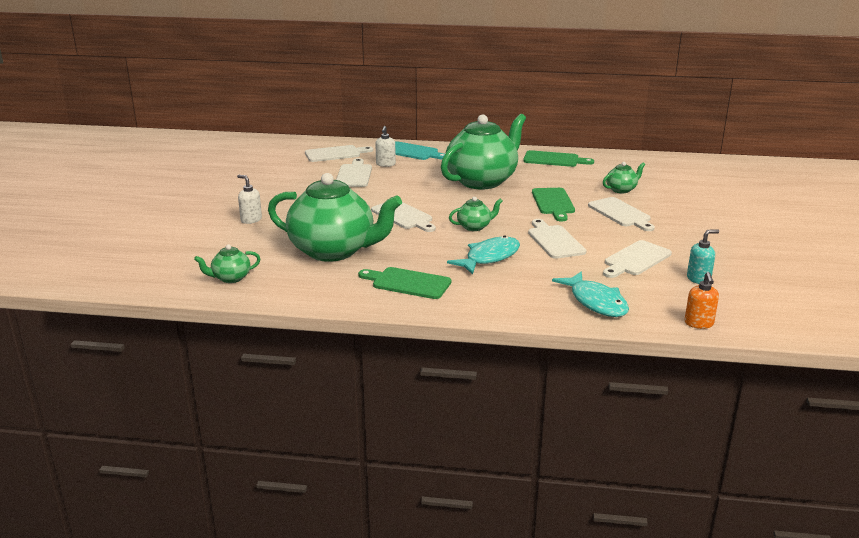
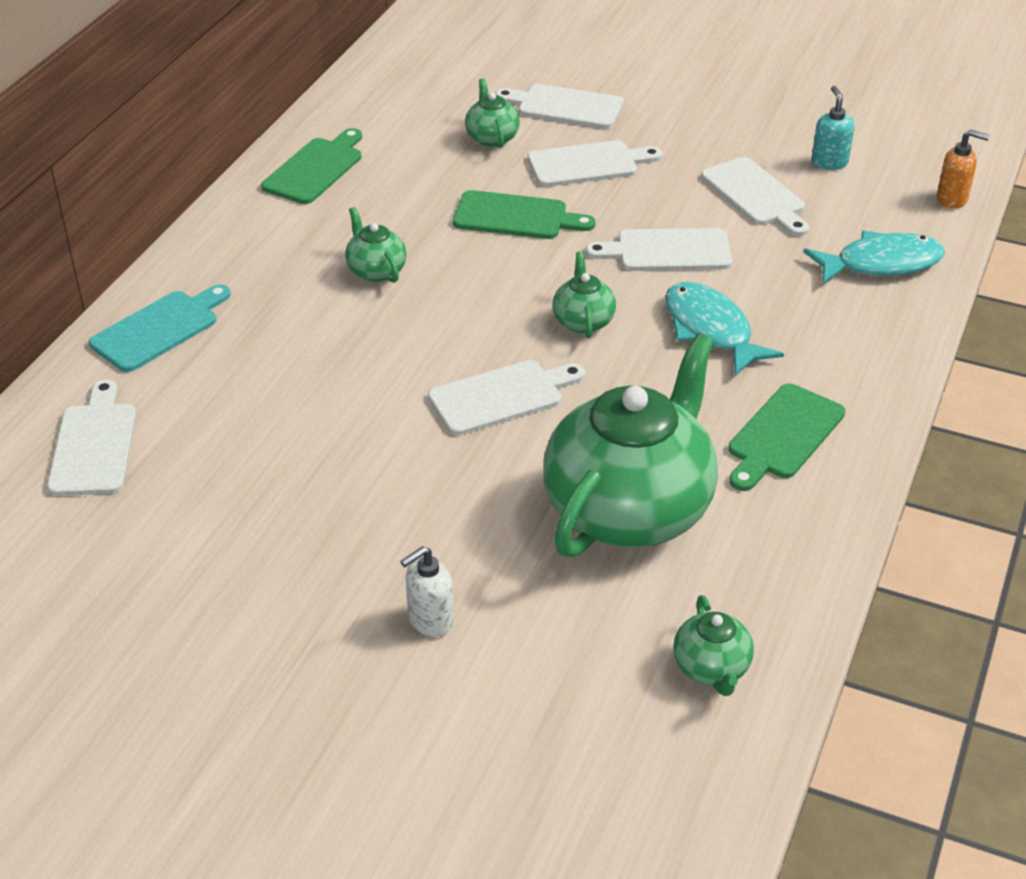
camera: 75 degrees left, 15 degrees up
white cutting board [336,158,372,187] -> white cutting board moved to [495,84,623,129]
white soap dispenser [375,126,396,167] -> none
green teapot [441,114,526,189] -> green teapot [345,207,407,283], size x0.42

